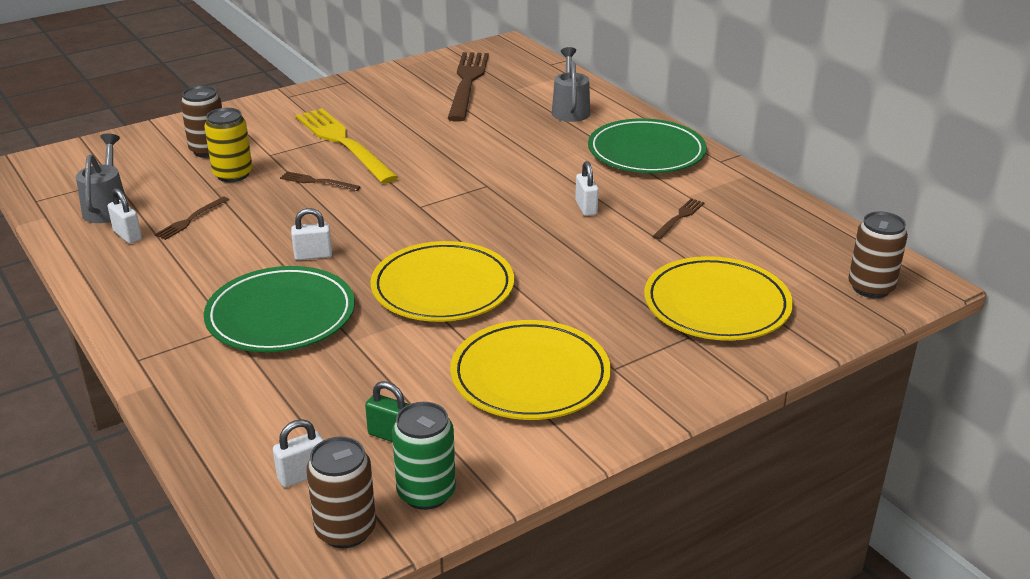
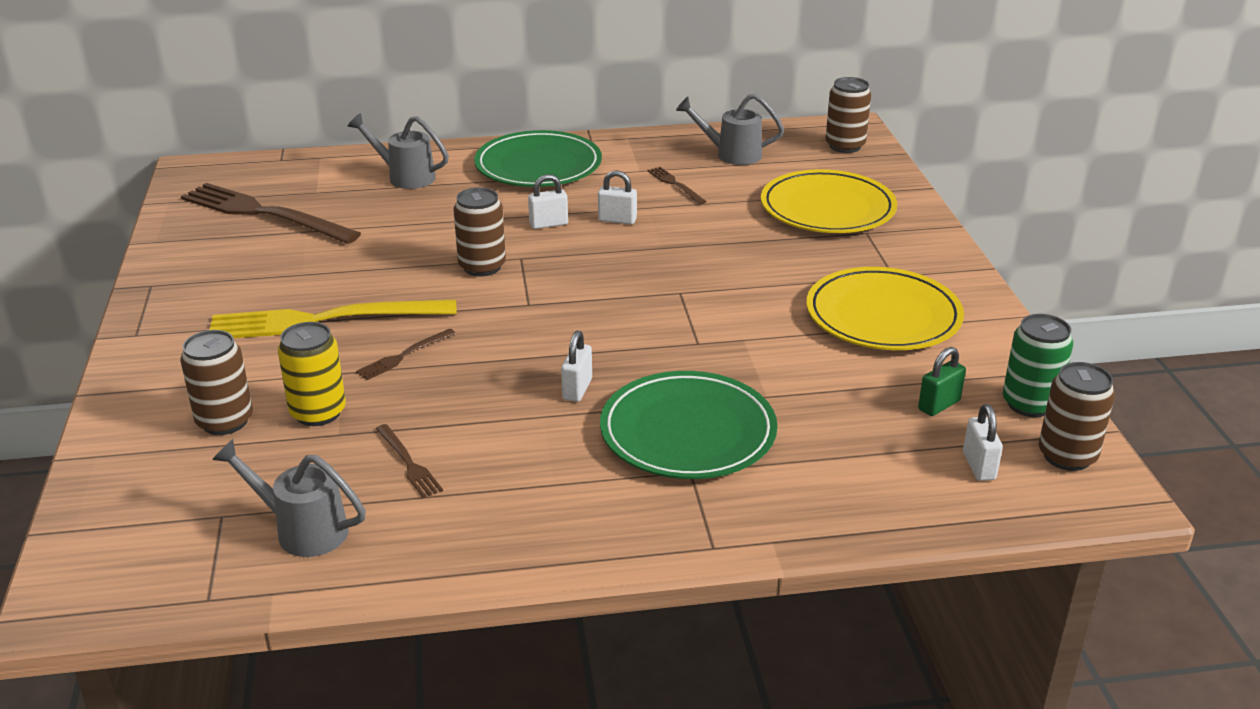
camera: 65 degrees left, 0 degrees up
white padlock [108,188,142,244] -> white padlock moved to [528,174,568,229]
yellow plate [371,241,514,322] -> none
none -> brown can [453,187,506,276]
none -> grey watering can [676,93,784,165]

